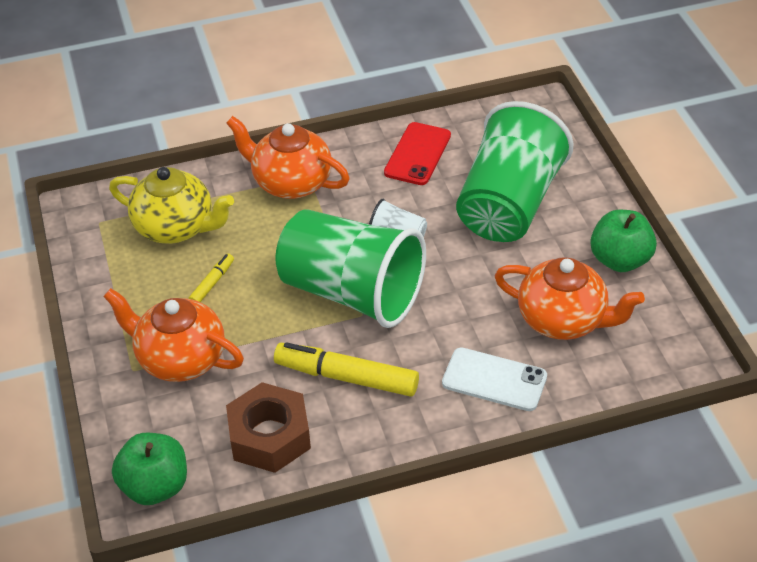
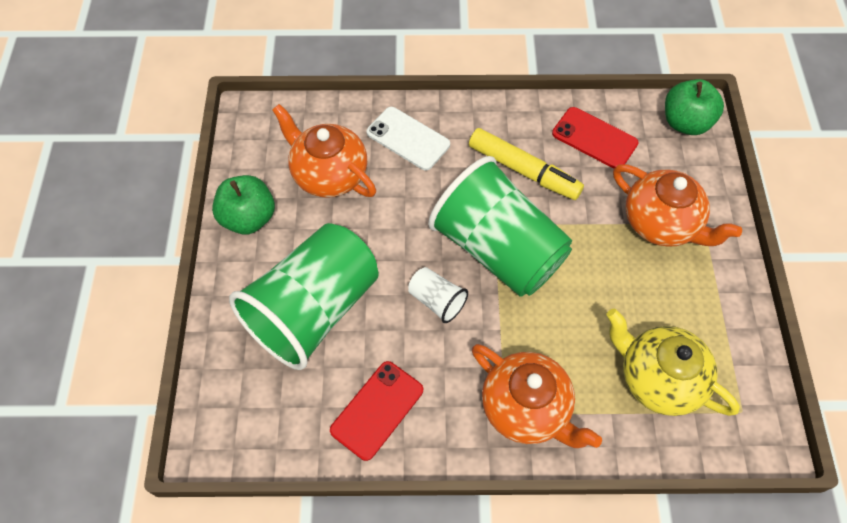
camera: 165 degrees left, 15 degrees up
yellow marker [188,254,234,302] -> none
brown nut [226,382,311,473] -> red phone [552,107,639,169]

